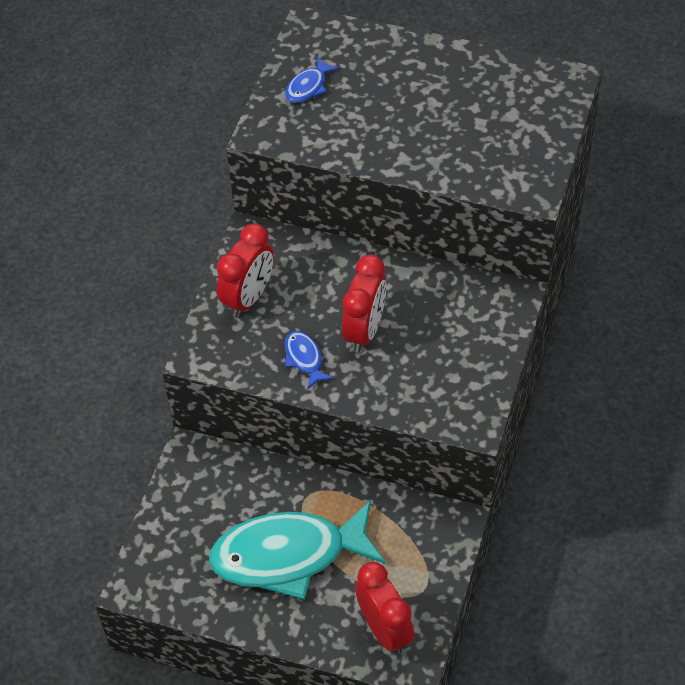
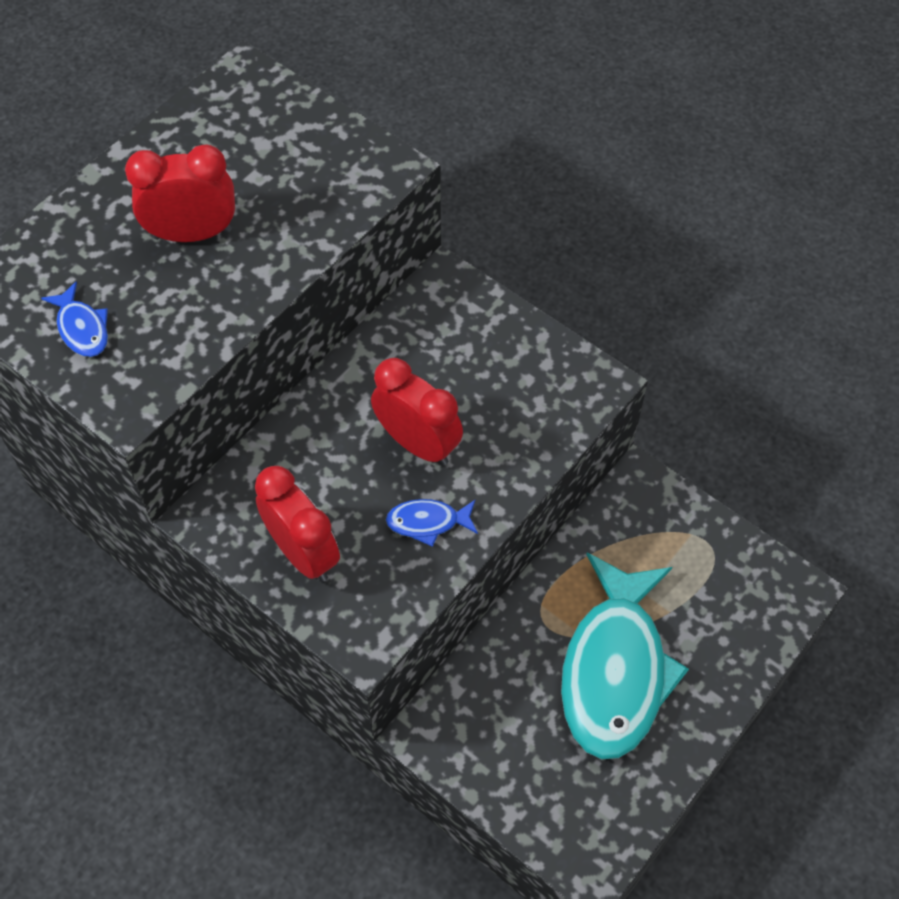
camera: 70 degrees left, 5 degrees up
red clock [355,562,414,654] -> red clock moved to [125,144,235,242]

